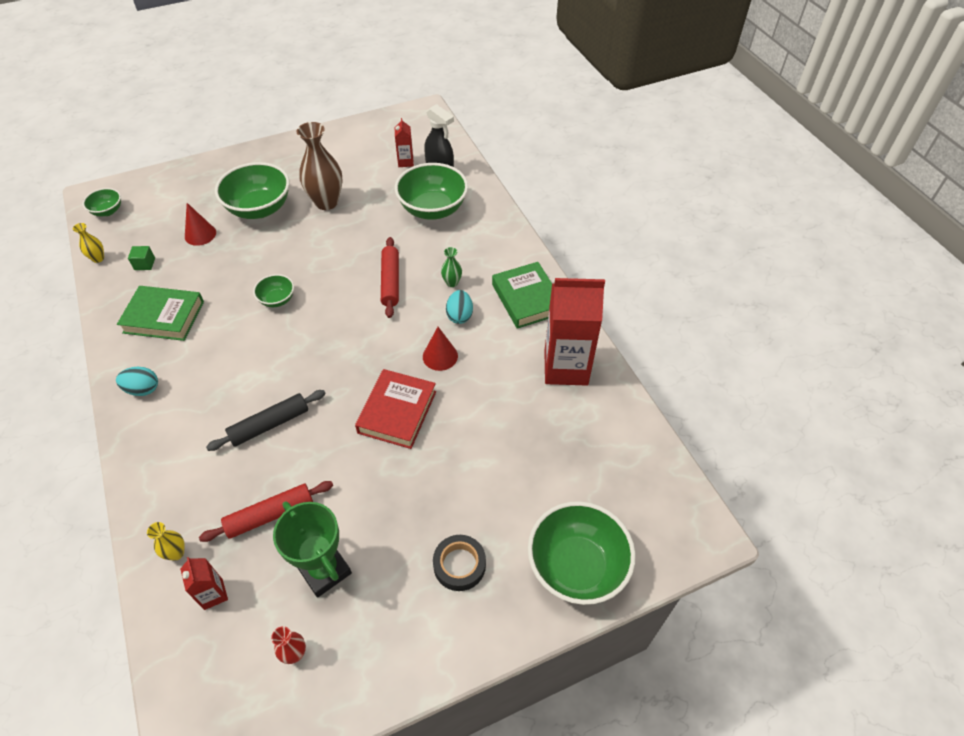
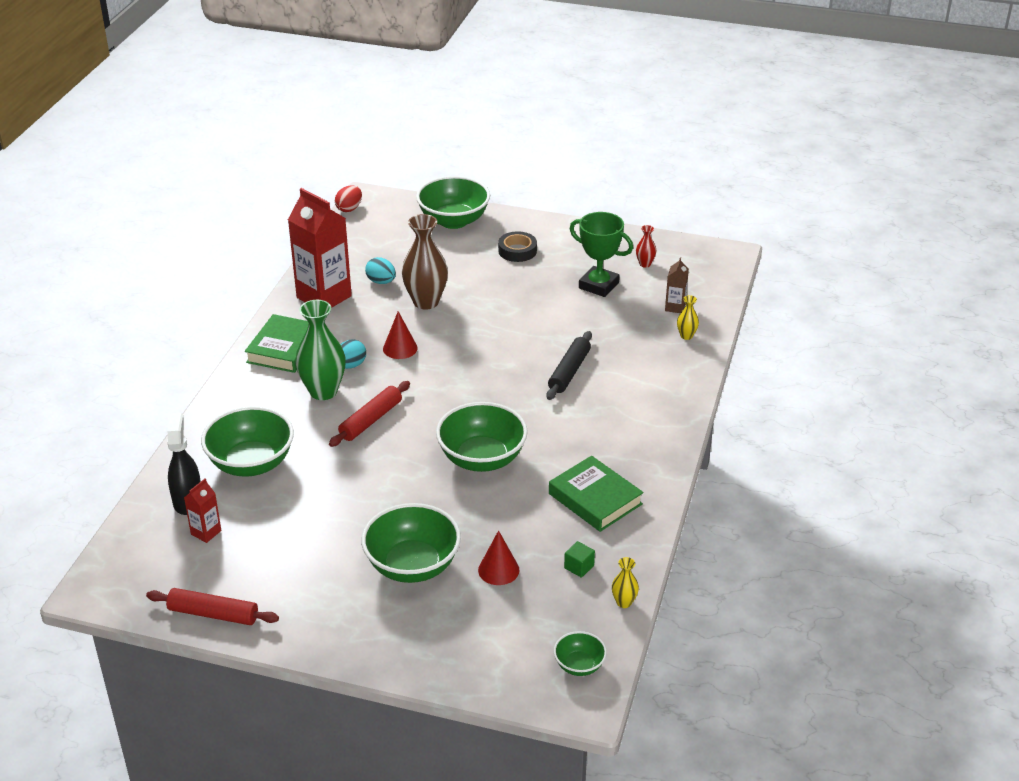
camera: 140 degrees left, 15 degrees down
turquoise egg [116,367,158,396] -> turquoise egg moved to [365,257,396,284]
red carton [180,557,228,610] -> brown carton [665,258,689,313]
red rolling pin [199,481,333,542] -> red rolling pin moved to [146,588,279,625]
black rolling pin [206,390,326,451] -> black rolling pin turned 75 degrees counterclockwise [546,331,592,400]
green bowl [253,274,294,307] -> green bowl [436,402,528,472], size x1.99
green trophy [273,501,352,598] -> green trophy turned 60 degrees counterclockwise [570,212,633,297]
brown vase [297,122,343,210] -> brown vase moved to [402,214,448,310]
red book [355,369,436,449] -> none
green vase [441,247,462,287] -> green vase [295,300,346,400], size x2.15
none -> red egg [335,185,362,212]

